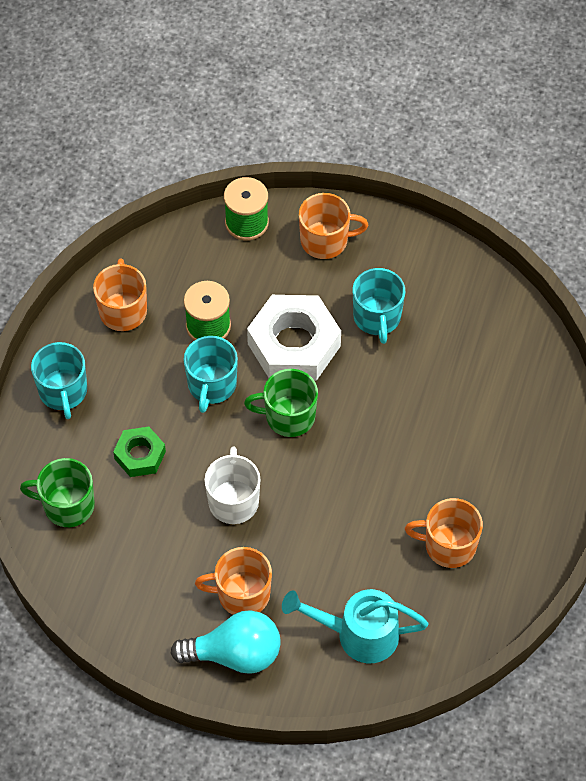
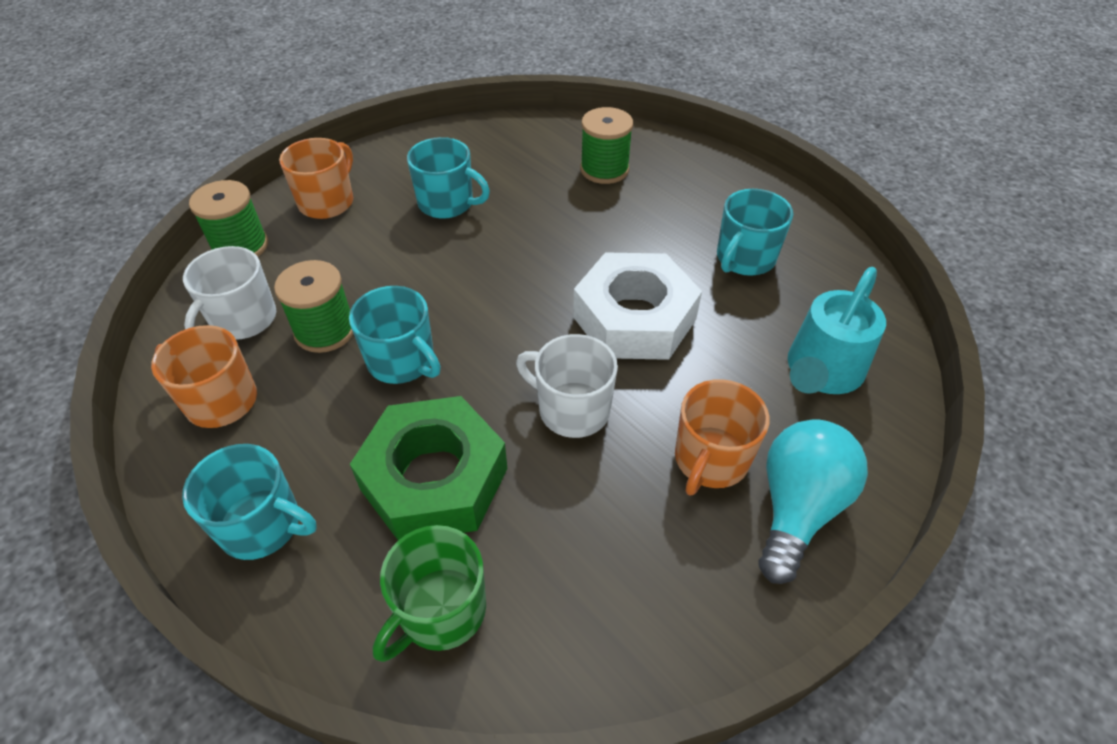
camera: 60 degrees left, 10 degrees down
green nut [113,427,166,477] -> green nut [350,396,508,540], size x1.86
green mug [244,369,318,437] -> none
white nut [247,295,341,381] -> white nut moved to [573,252,702,360]
orange mug [405,498,483,568] -> turquoise mug [717,189,793,276]
none -> white mug [183,246,276,340]
none -> green spool [580,107,633,184]

